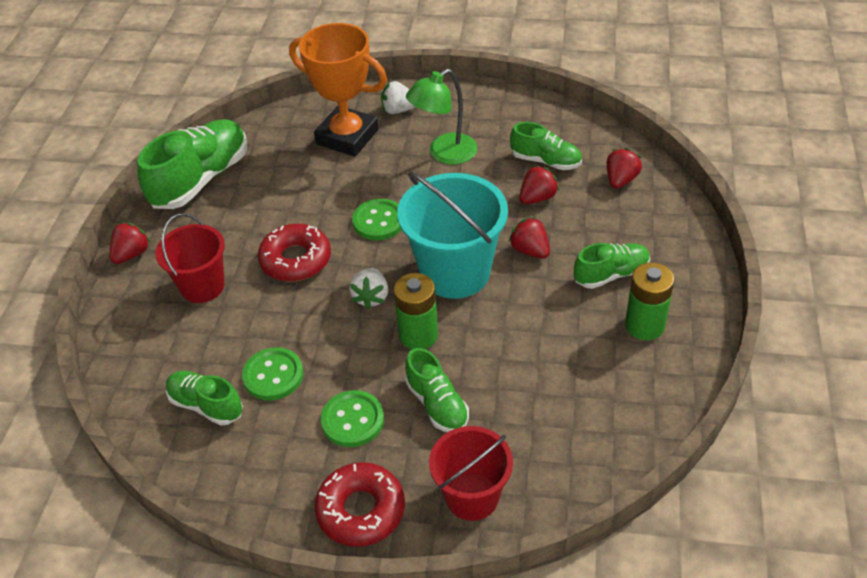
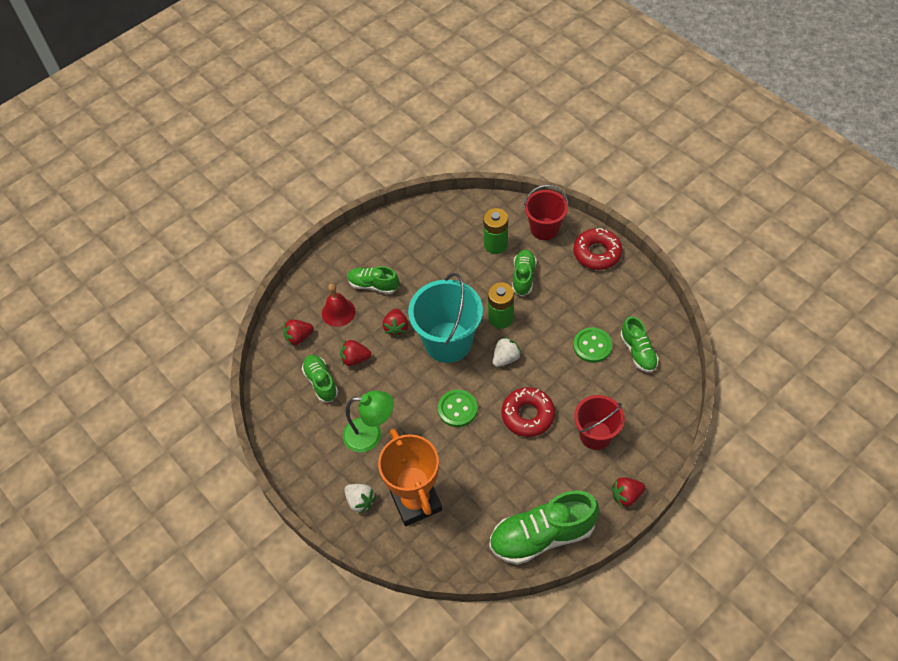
camera: 140 degrees left, 10 degrees up
green button [321,390,384,447] -> none
green battery [625,262,675,340] -> green battery moved to [483,208,508,254]
none -> red bell [322,284,355,327]

